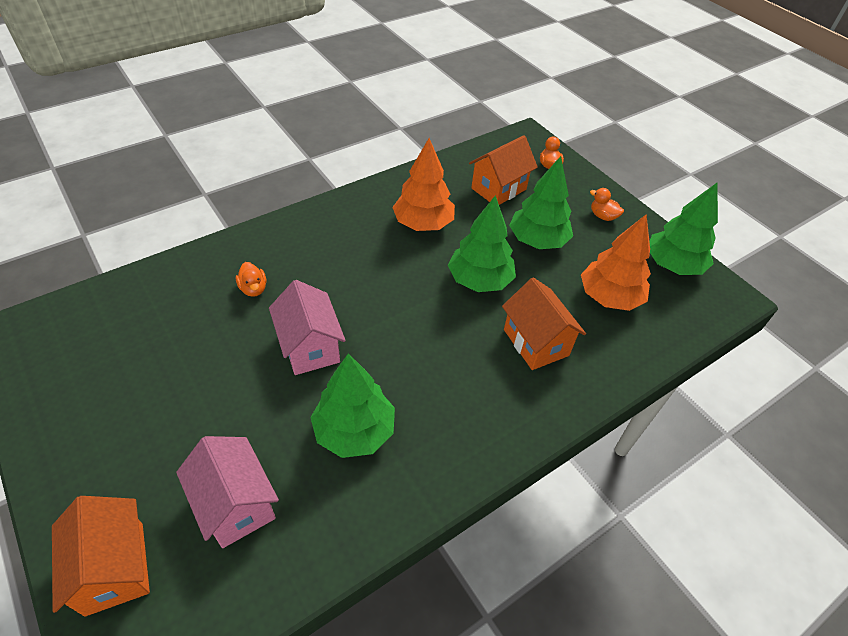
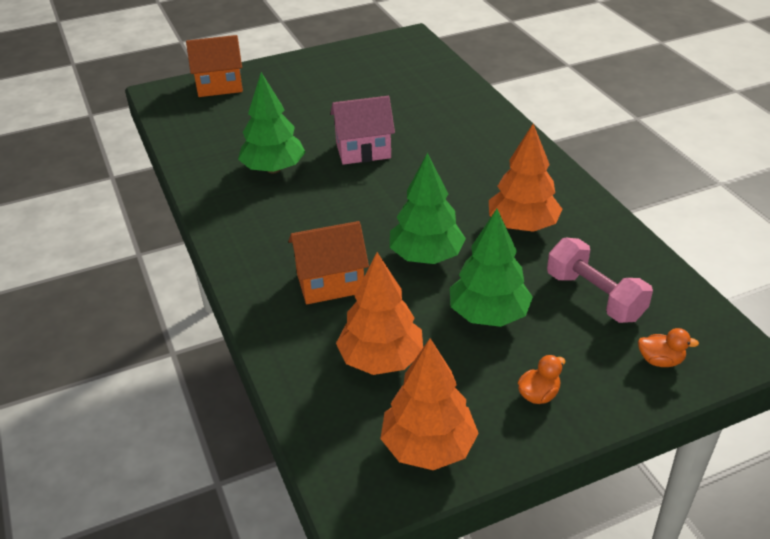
camera: 105 degrees right, 10 degrees down
pink house [176,436,279,548] -> none
orange duck [236,262,266,297] -> none
orange house [469,135,538,205] -> pink dumbbell [547,238,653,323]
green tree [649,182,718,275] -> orange tree [380,338,479,470]

